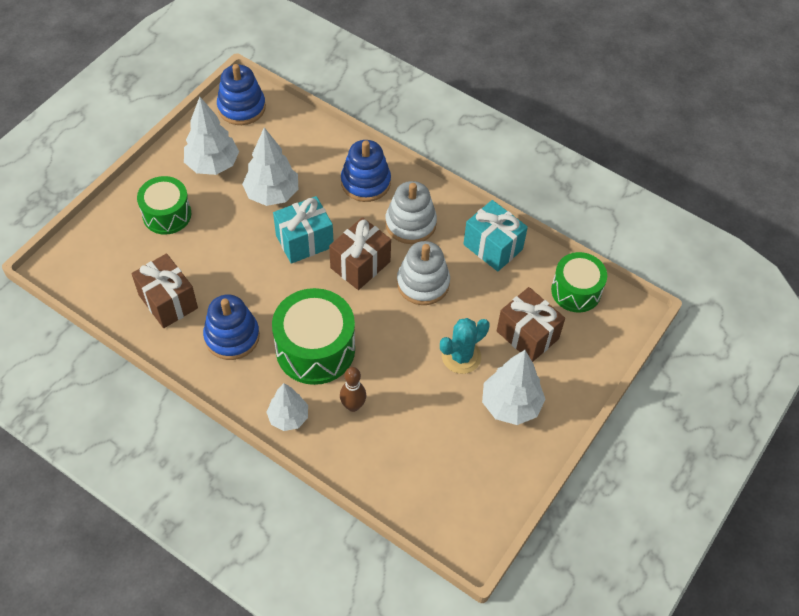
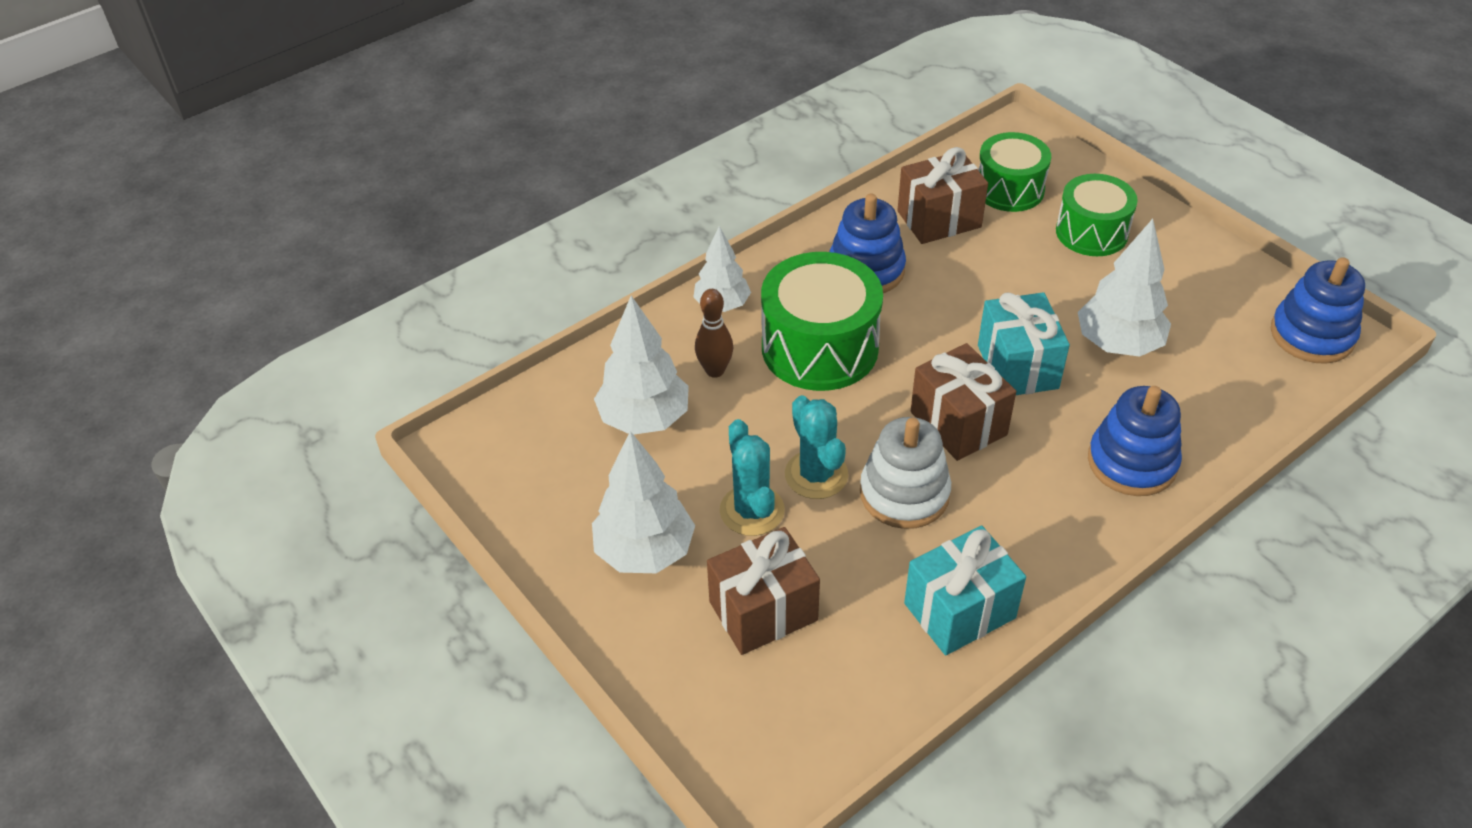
camera: 110 degrees right, 10 degrees down
white tree [184,97,239,175] -> white tree moved to [594,296,689,435]
white stacking toy [385,181,437,244] -> none
green drum [551,252,607,312] -> green drum moved to [978,132,1051,212]
none -> turquoise cactus [785,395,848,499]

